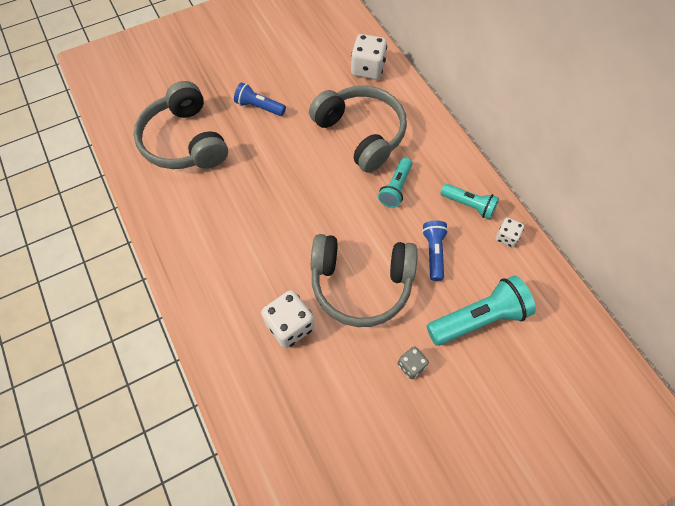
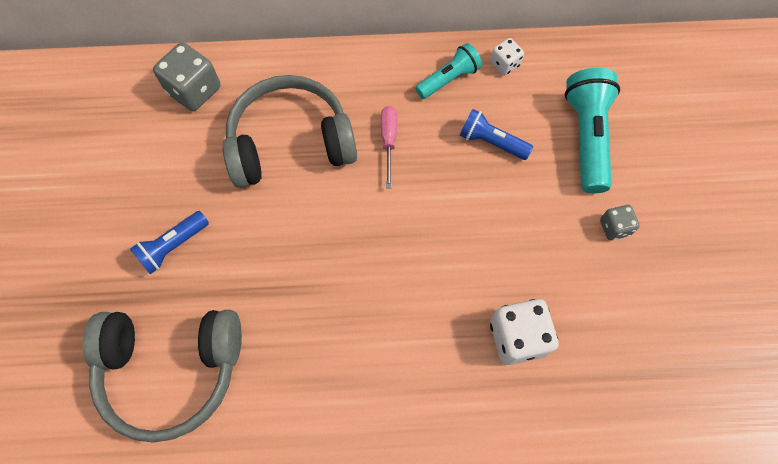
camera: 65 degrees left, 5 degrees up
grey headphones [311,234,418,327] -> none
white dice [351,34,387,80] -> grey dice [153,42,220,111]
turquoise flashlight [378,158,412,208] -> pink screwdriver [381,106,397,188]

